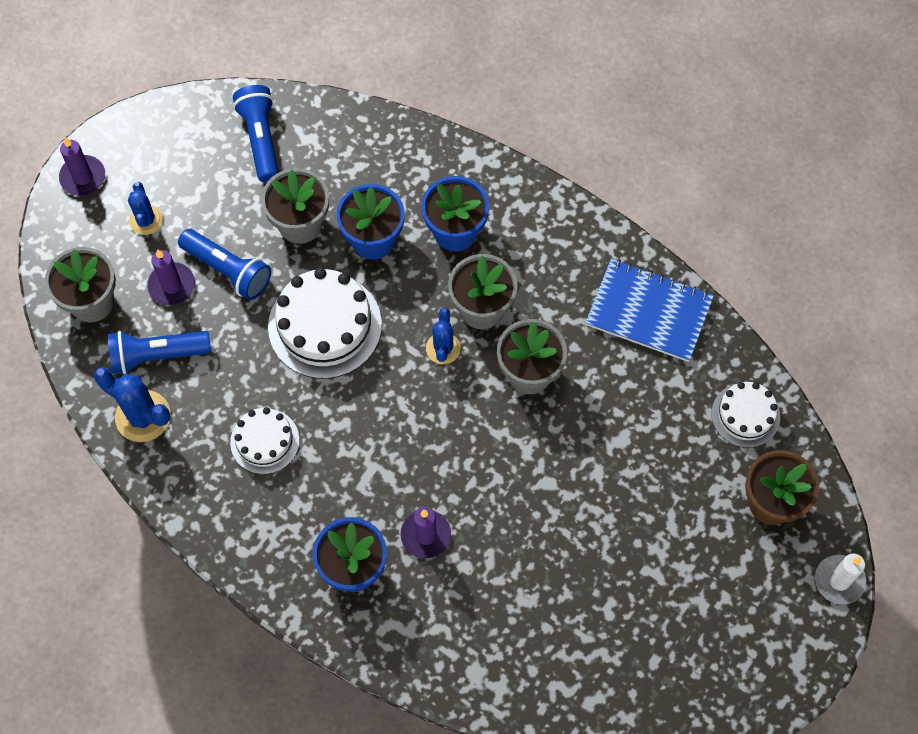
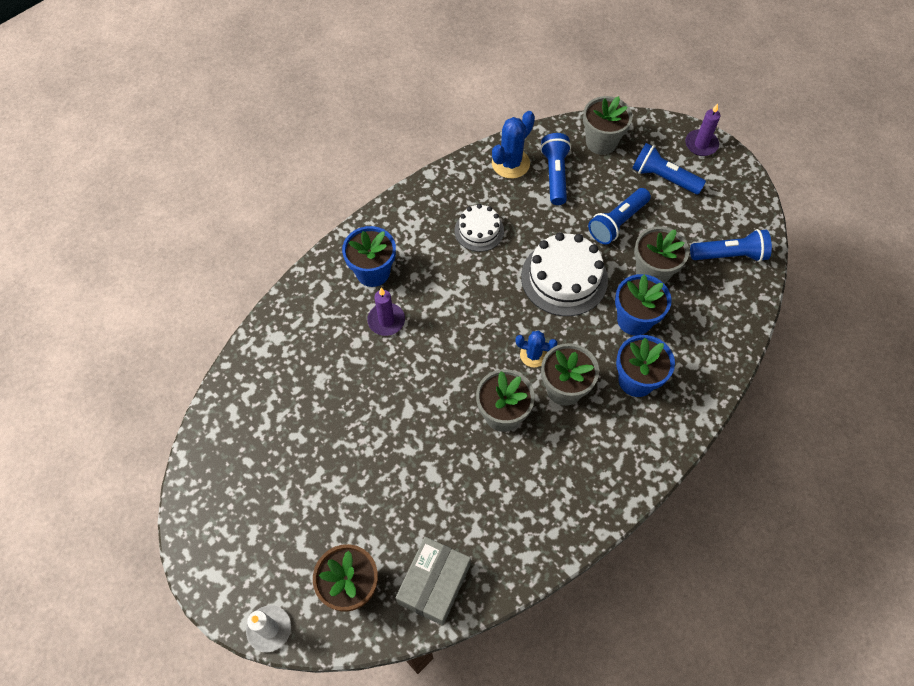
camera: 100 degrees right, 5 degrees down
blue cactus [128,182,163,235] -> blue flashlight [632,143,706,195]
purple candle [147,250,195,305] -> none
blue notebook [585,259,714,362] -> none
white cake [711,382,780,448] -> grey box [396,537,471,626]

